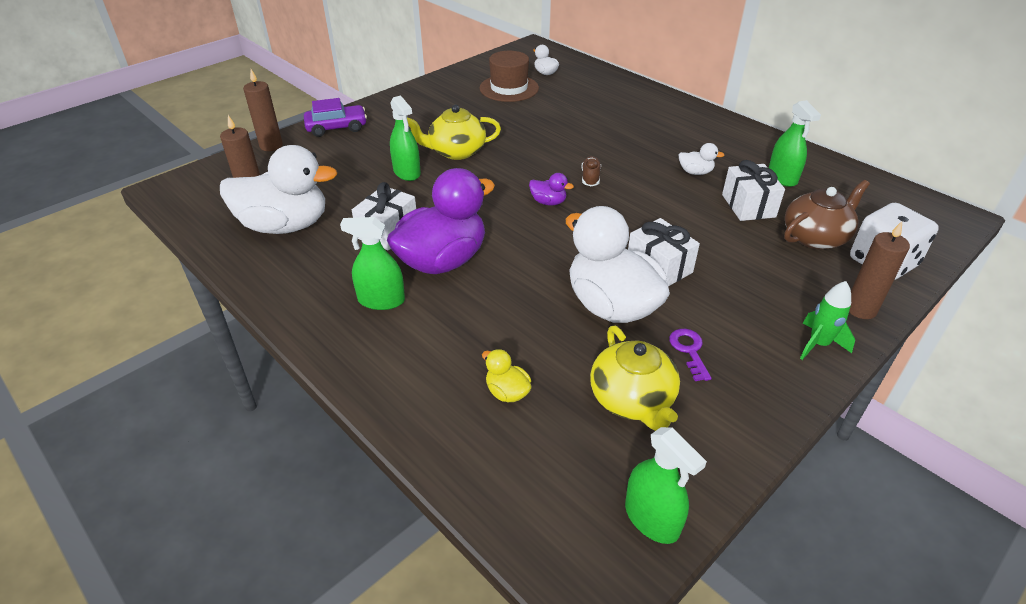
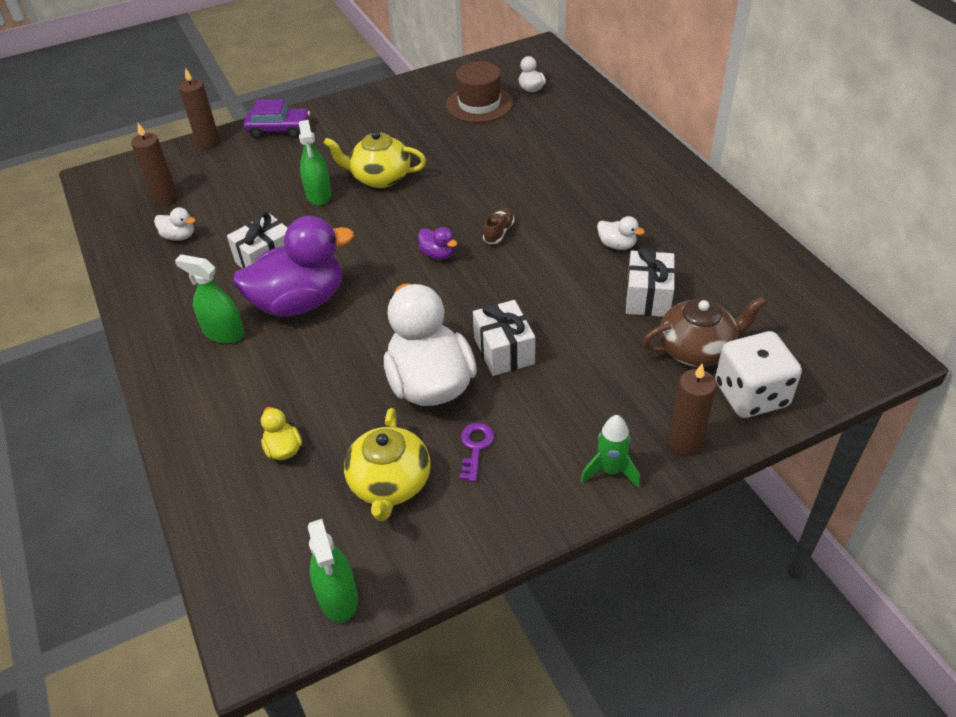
camera: 20 degrees right, 5 degrees up
white duck [220,145,337,234] -> white duck [154,207,195,241], size x0.42
green spray bottle [769,100,821,187] -> none

